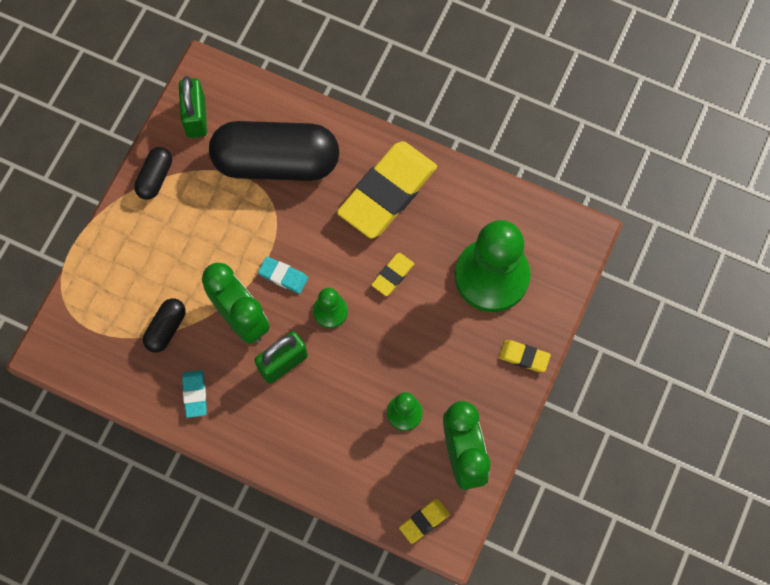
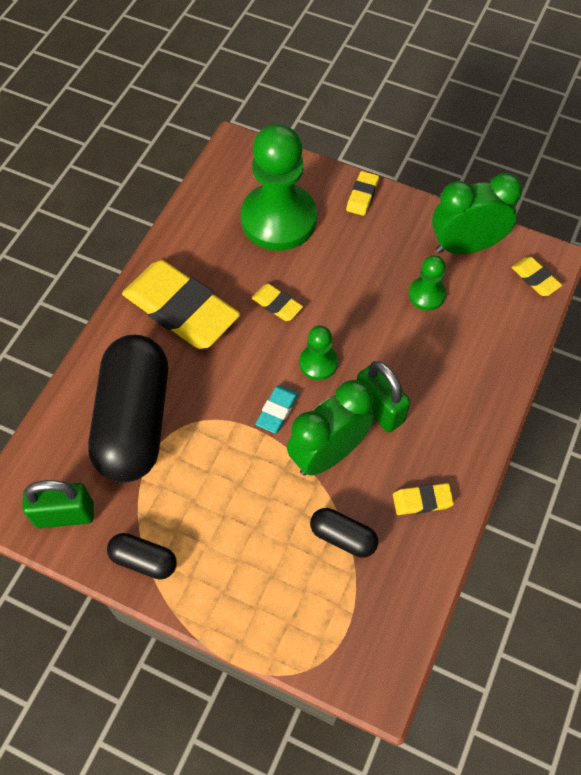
camera: 90 degrees left, 10 degrees down
turquoise eraser [182,370,207,418] -> yellow eraser [393,483,454,515]

